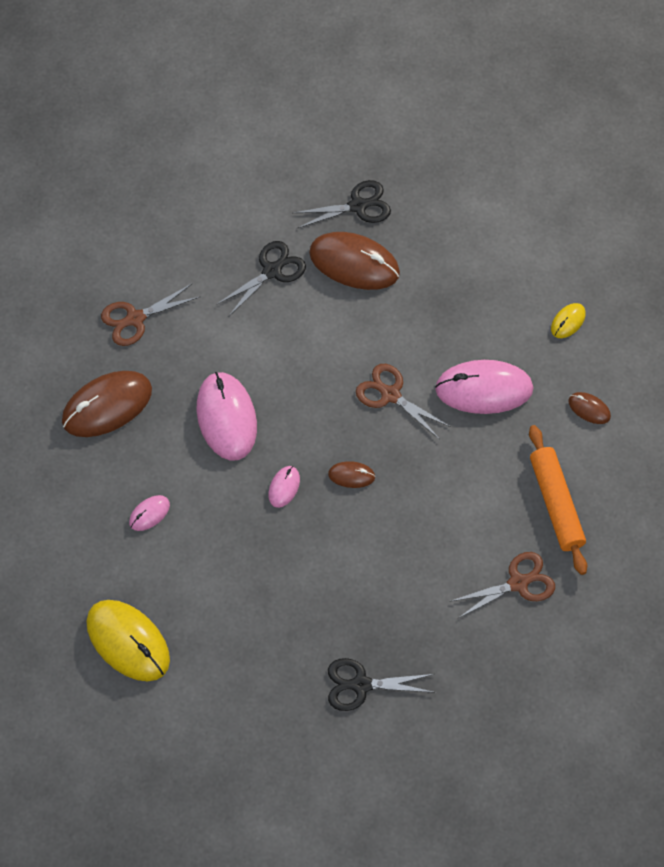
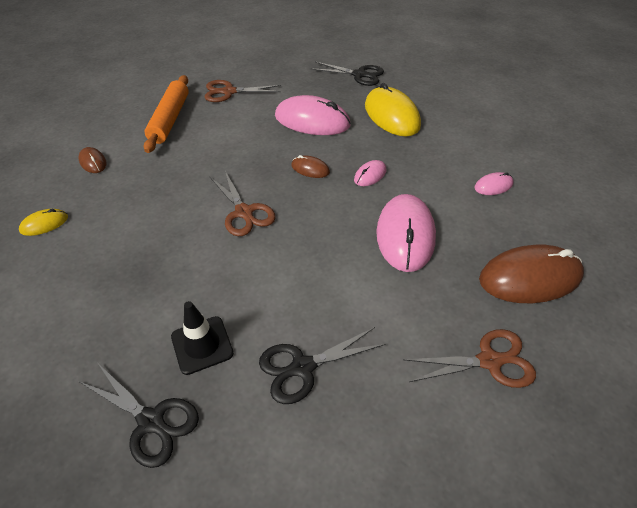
camera: 160 degrees left, 15 degrees down
yellow mouse [86,600,170,681] -> yellow mouse moved to [365,83,421,137]
black scissors [293,180,391,228] -> black scissors turned 150 degrees counterclockwise [80,365,199,468]
brown mouse [309,232,400,290] -> black traffic cone [171,301,234,375]
pink mouse [435,360,534,414] -> pink mouse moved to [275,95,351,135]

